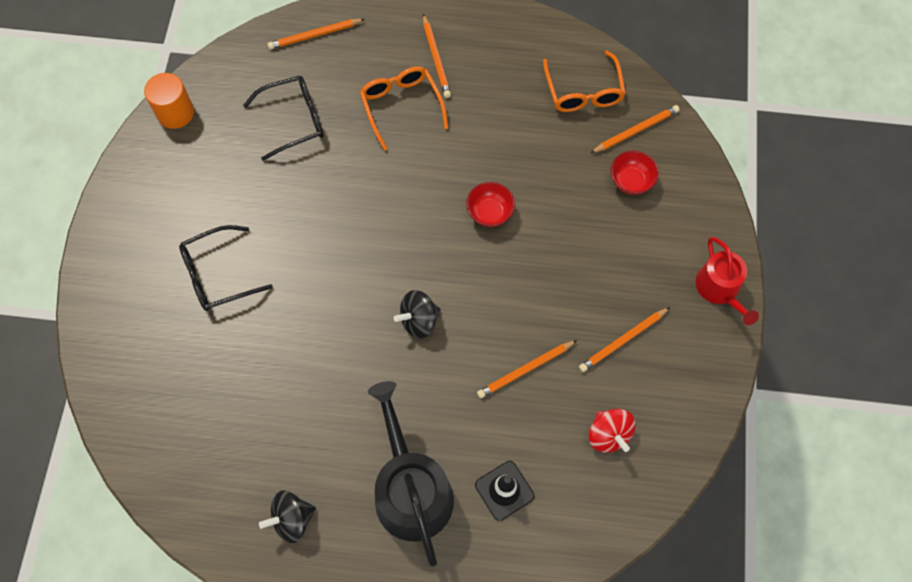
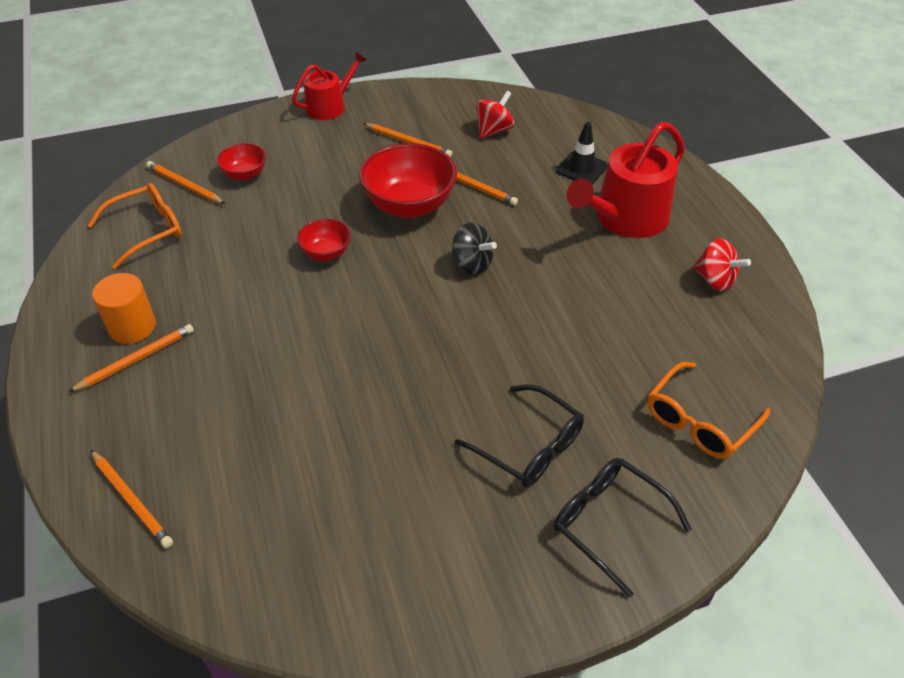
camera: 115 degrees left, 20 degrees down
orange cylinder [144,73,194,129] -> orange cylinder moved to [92,273,156,344]
black glasses [243,76,324,161] -> black glasses moved to [554,458,692,598]
black spinning top [259,490,316,543] -> red spinning top [693,238,751,291]
orange glasses [359,66,448,151] -> orange glasses moved to [647,362,770,459]
black watering can [368,381,454,567] -> red watering can [567,122,685,238]
none -> red bowl [359,143,457,218]

